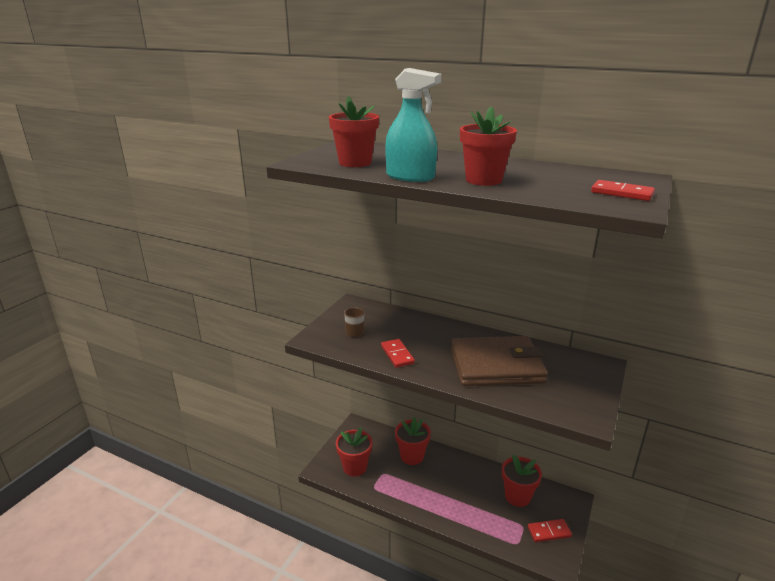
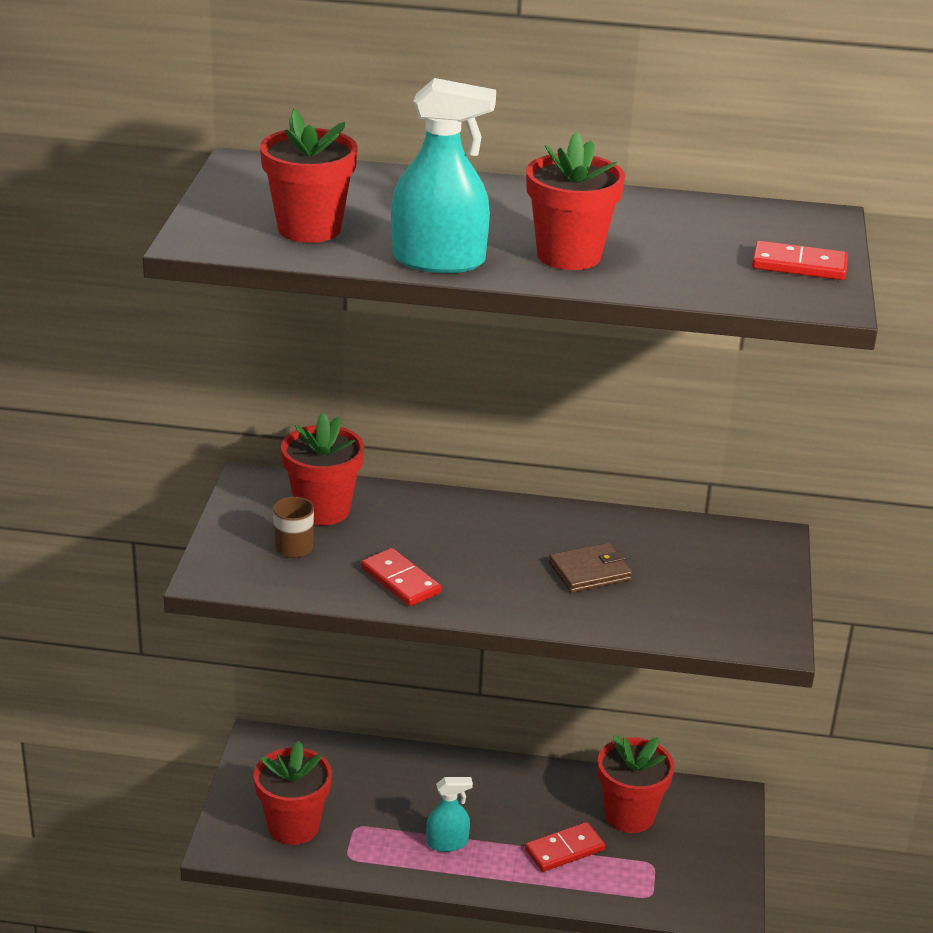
camera: 20 degrees left, 5 degrees up
red flower pot [395,417,431,465] -> red flower pot moved to [281,412,364,525]
brown wallet [451,336,548,386] -> brown wallet [549,543,632,593], size x0.44
red domino [528,519,572,542] -> red domino moved to [525,822,605,872]
none -> turquoise spray bottle [426,777,473,852]

